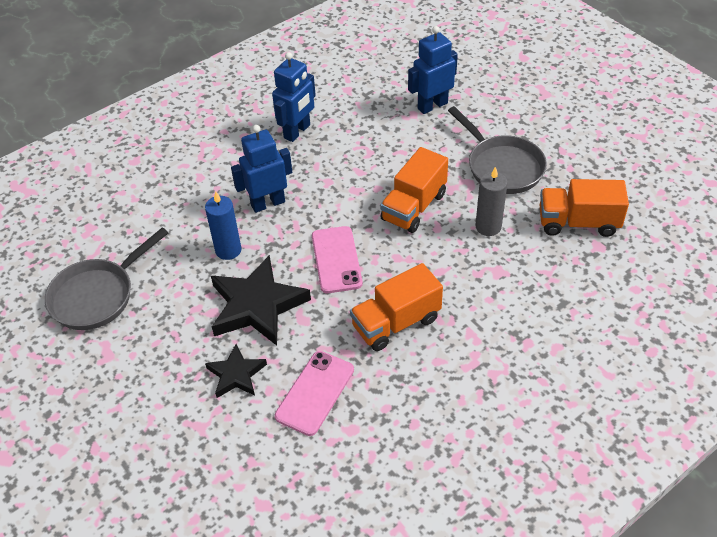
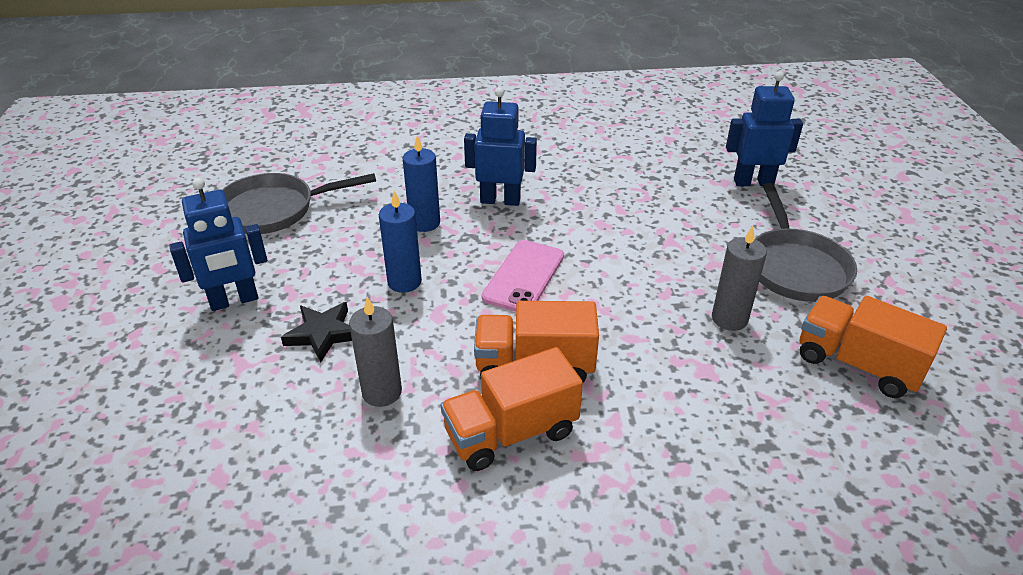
camera: 30 degrees right, 10 degrees down
black star [211,255,311,346] -> blue candle [379,191,422,293]
blue robot [272,52,316,142] -> blue robot moved to [169,178,267,311]
pink phone [275,351,354,436] -> grey candle [349,297,402,407]
orange truck [380,147,448,233] -> orange truck moved to [441,347,583,471]

